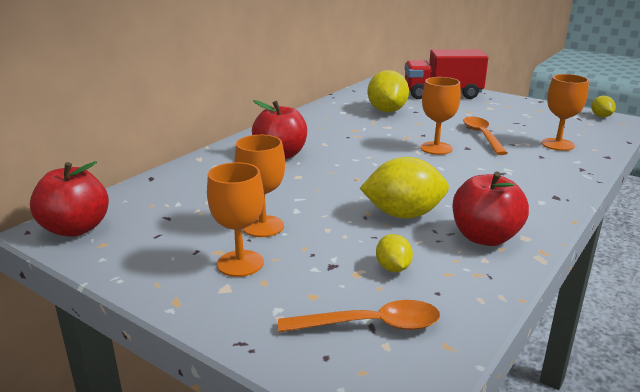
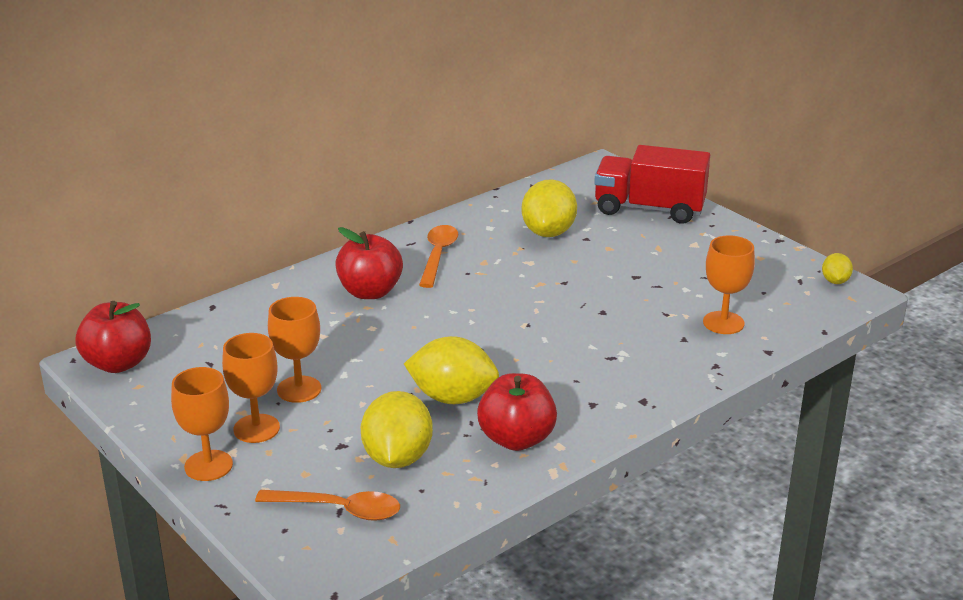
camera: 15 degrees right, 5 degrees up
yellow lemon [376,234,413,272] -> yellow lemon [360,391,433,468], size x1.97
orange goblet [420,77,461,155] -> orange goblet moved to [171,367,233,481]
orange spoon [463,116,508,155] -> orange spoon moved to [419,225,458,288]

